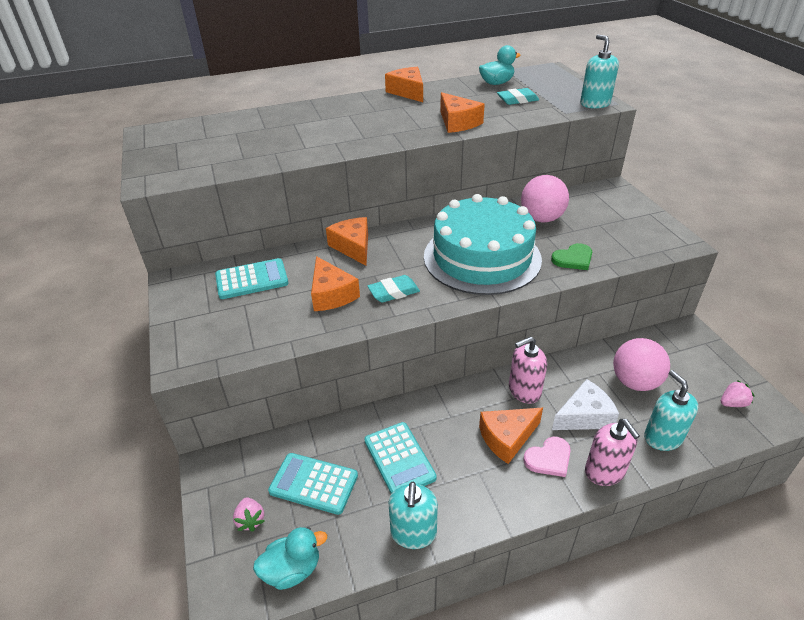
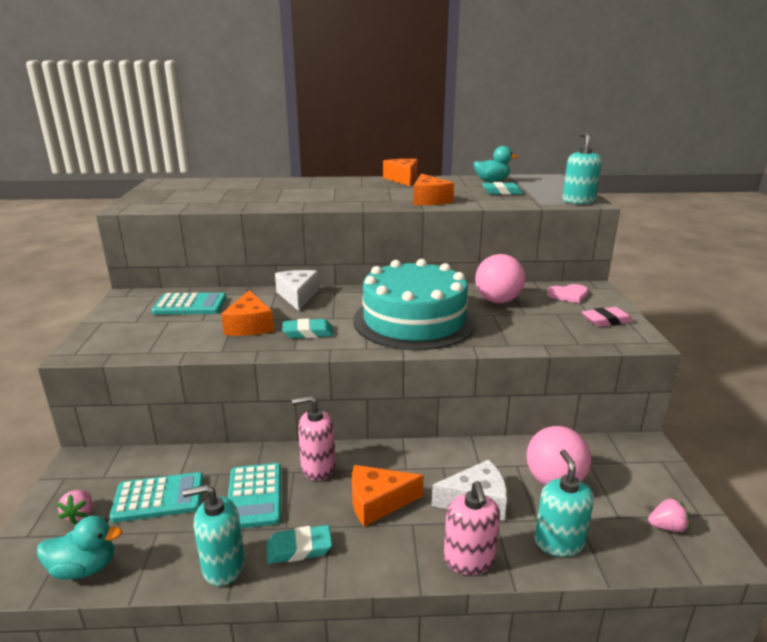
camera: 15 degrees right, 15 degrees down
turquoise calculator [268,453,358,515] -> turquoise calculator turned 135 degrees clockwise [109,472,204,523]
orange cheese [326,217,368,266] -> white cheese [275,270,319,311]
turquoise soap dispenser [389,482,438,549] -> turquoise soap dispenser turned 60 degrees clockwise [183,484,245,586]
pink soap dispenser [509,336,547,404] -> pink soap dispenser moved to [292,396,335,481]
pink heart [523,437,571,477] -> pink heart moved to [547,284,588,303]
green heart [551,243,592,270] -> none
none -> turquoise eraser [267,525,332,564]
none -> pink eraser [582,307,633,327]

